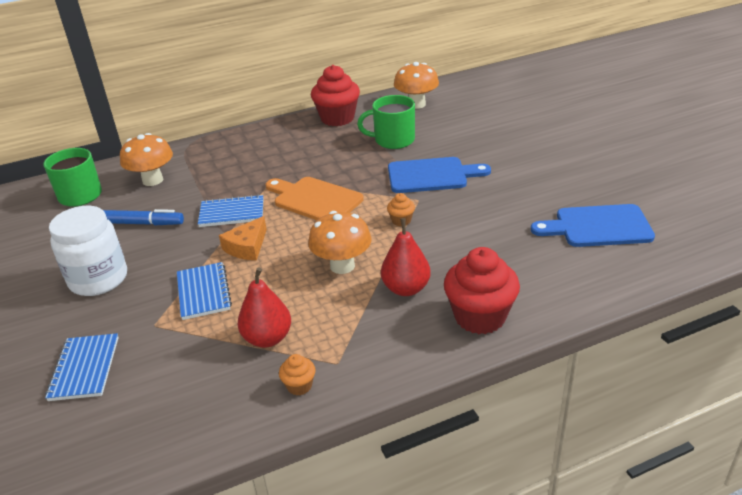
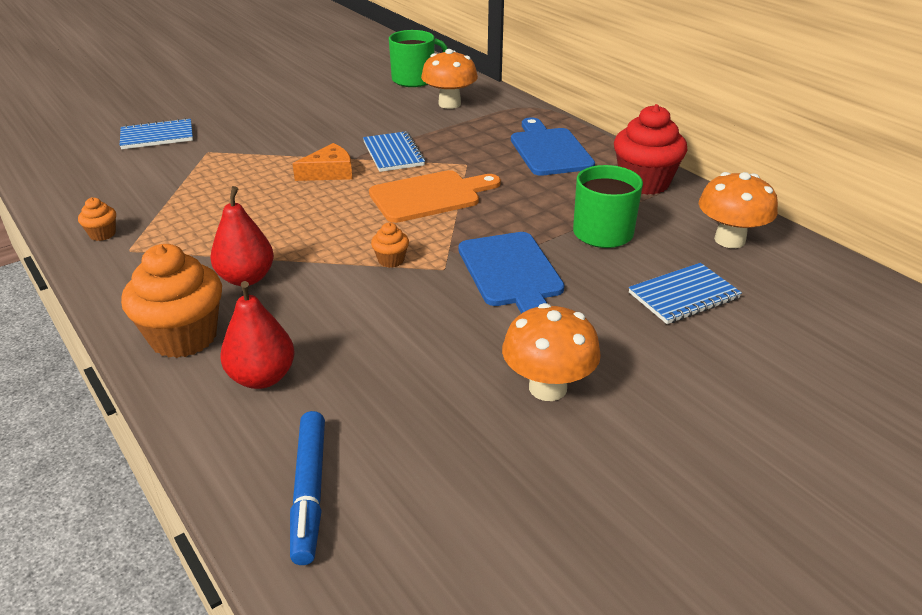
camera: 75 degrees right, 0 degrees up
white jar [49,206,127,296] -> none
blue marker [103,209,184,225] -> blue marker moved to [290,411,325,565]
blue notebook [177,262,232,320] -> blue notebook moved to [629,263,742,324]
orange cheese [219,216,267,260] -> orange cheese turned 135 degrees clockwise [292,143,352,181]
red pear [238,267,291,348] -> red pear moved to [220,281,295,389]
orange cutting board [266,177,364,220] -> orange cutting board turned 45 degrees clockwise [369,170,501,223]
orange mushroom [308,211,372,274] -> orange mushroom moved to [502,303,601,401]
red cupcake [444,247,520,334] -> orange cupcake [121,244,222,358]
blue cutting board [531,204,655,247] -> blue cutting board moved to [511,117,595,176]

